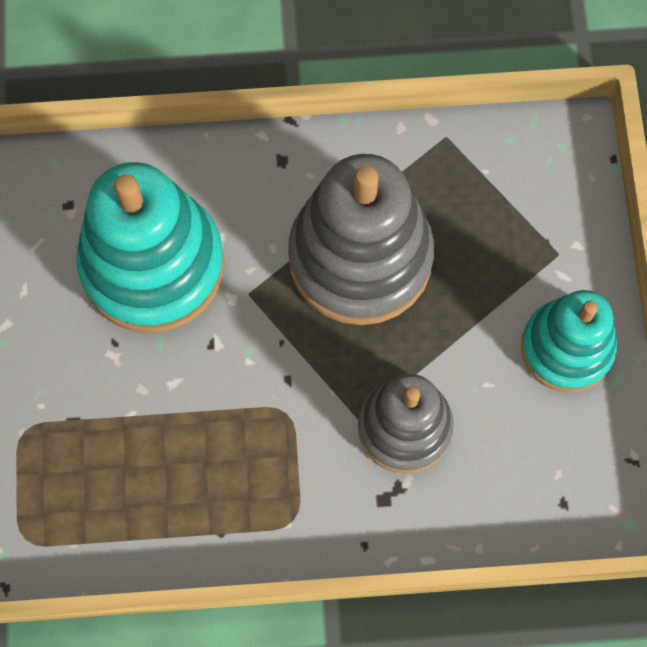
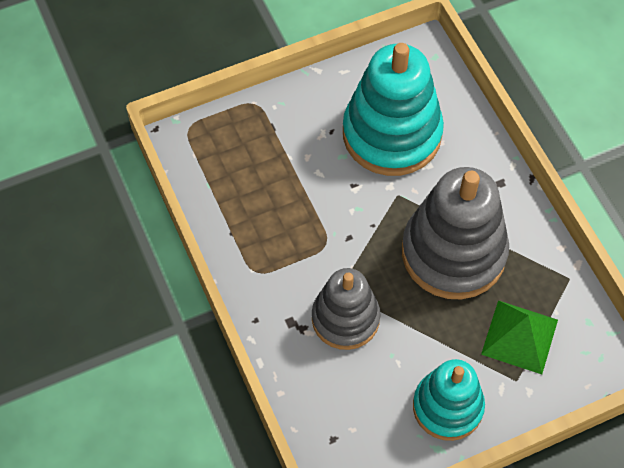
camera: 70 degrees right, 10 degrees down
none -> green pyramid [481,300,558,374]

